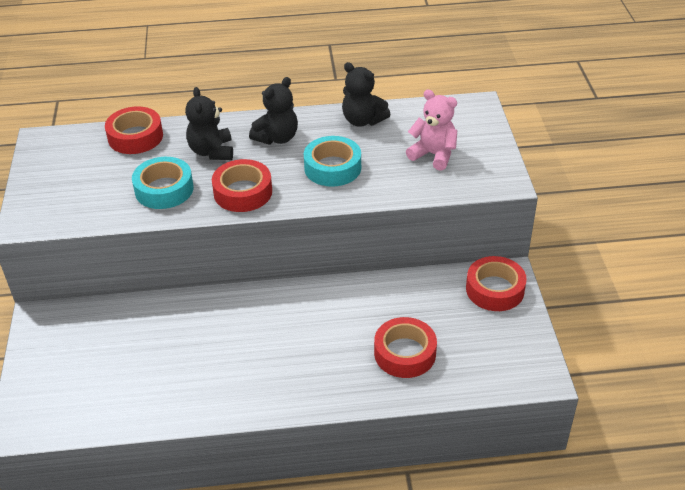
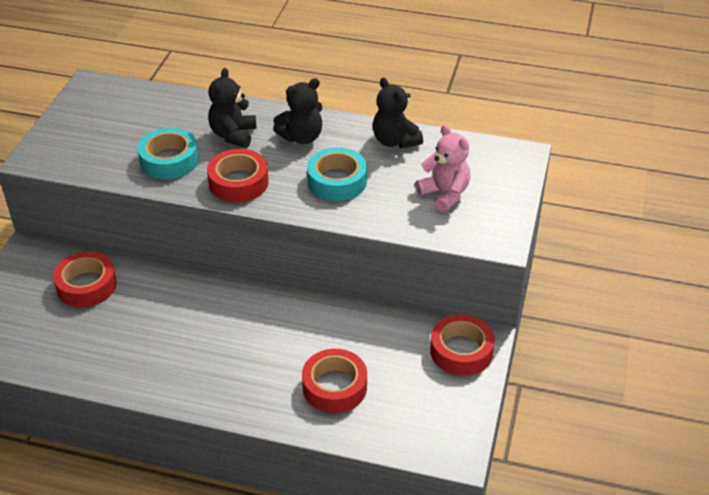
camera: 20 degrees right, 0 degrees up
red tape [105,106,163,154] -> red tape moved to [53,252,117,307]

